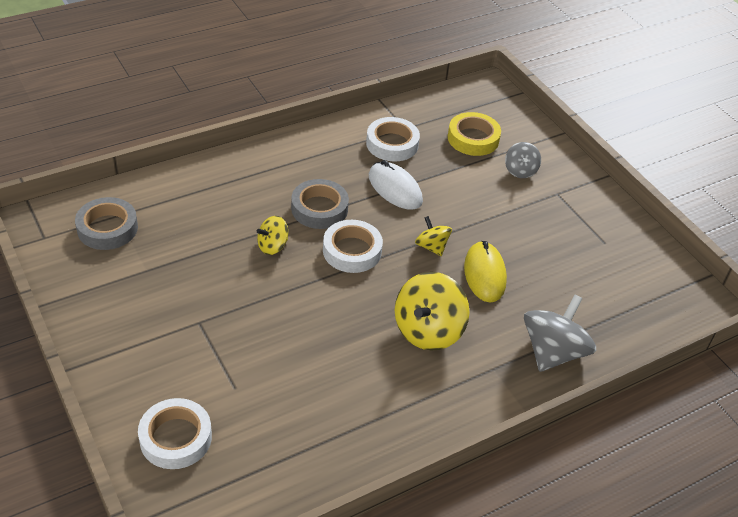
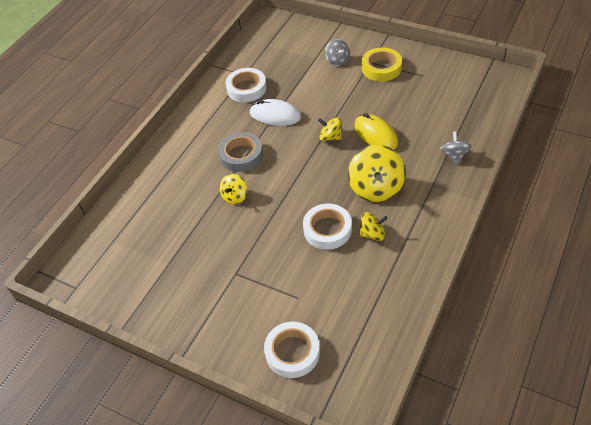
camera: 25 degrees left, 5 degrees up
grey tape [75,197,138,250] -> none
white tape [323,220,383,273] -> white tape moved to [303,204,352,250]
yellow tape [448,112,501,156] -> yellow tape moved to [362,47,402,82]
grey spinning top [524,294,596,372] -> grey spinning top [440,132,471,164], size x0.55
none -> yellow spinning top [359,212,387,241]

